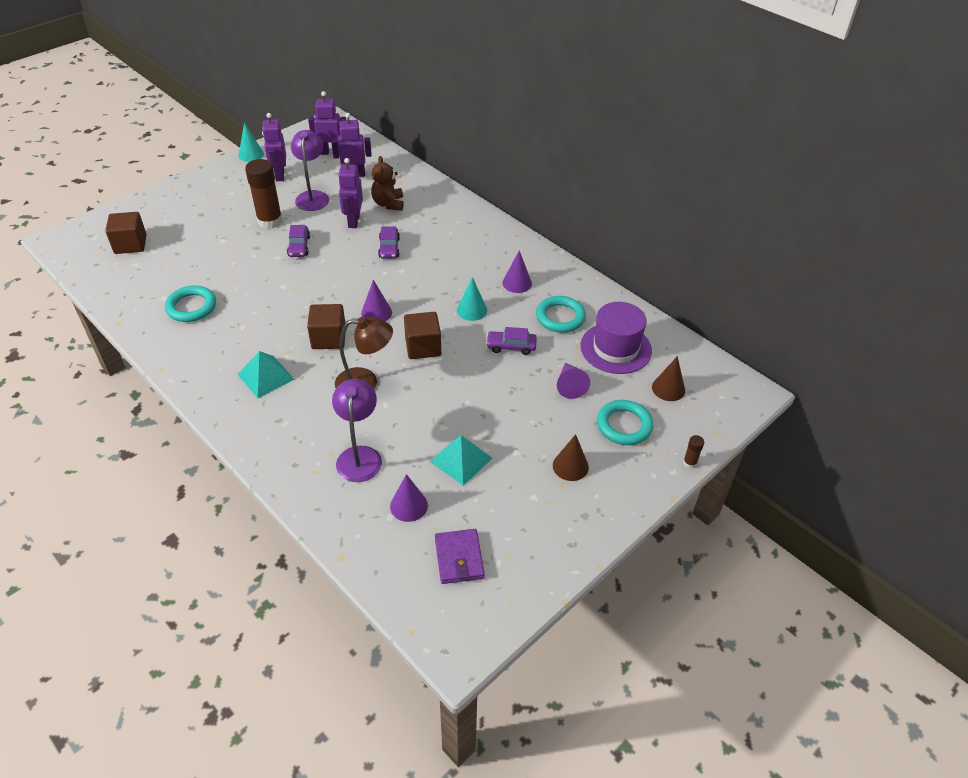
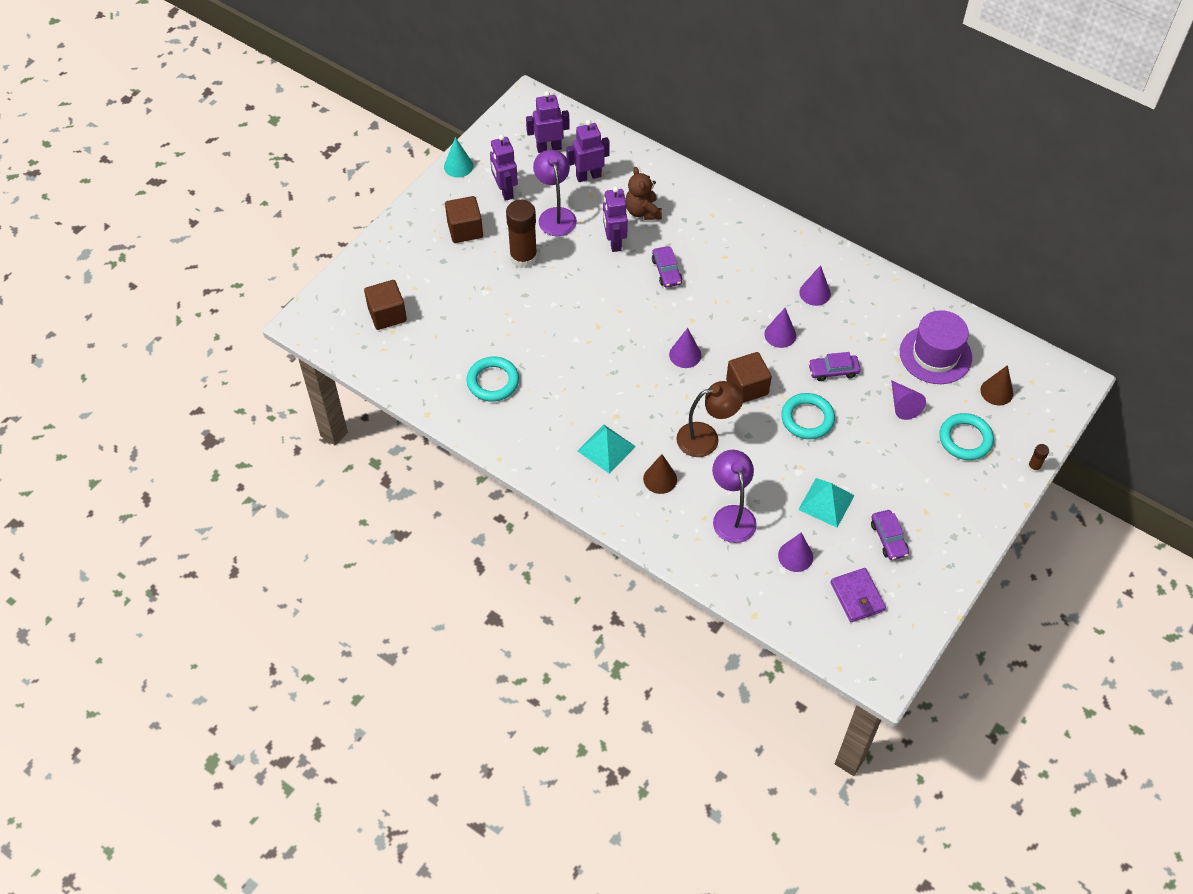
camera: 10 degrees left, 10 degrees up
purple car [287,225,310,257] -> purple car moved to [871,510,909,560]
brown cube [307,304,345,349] -> brown cube moved to [445,196,483,243]
turquoise cone [457,277,487,321] -> purple cone [764,308,796,348]
turquoise ring [536,296,586,333] -> turquoise ring moved to [781,393,835,439]
brown cone [553,434,589,481] -> brown cone moved to [643,454,677,494]

